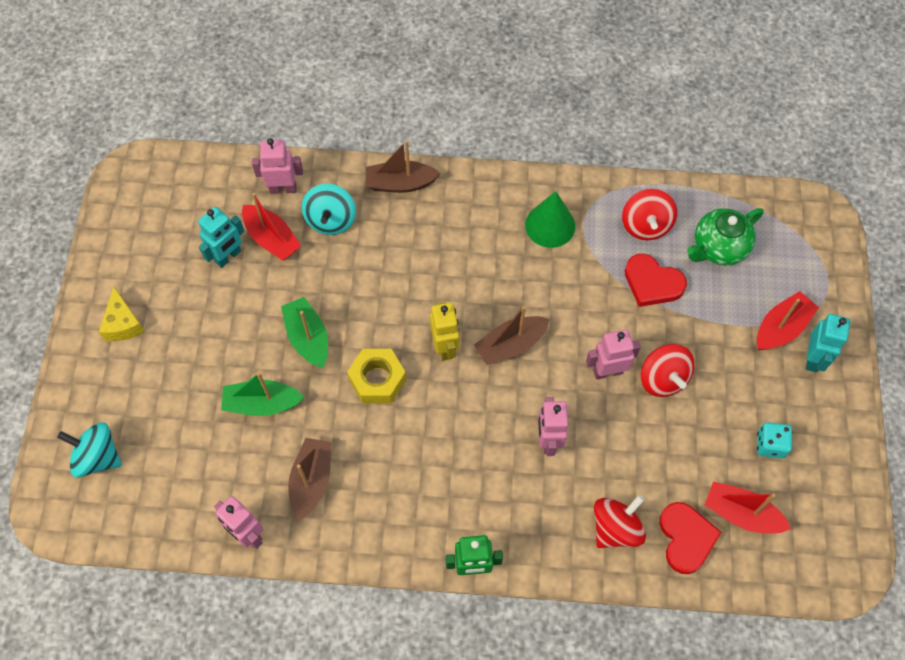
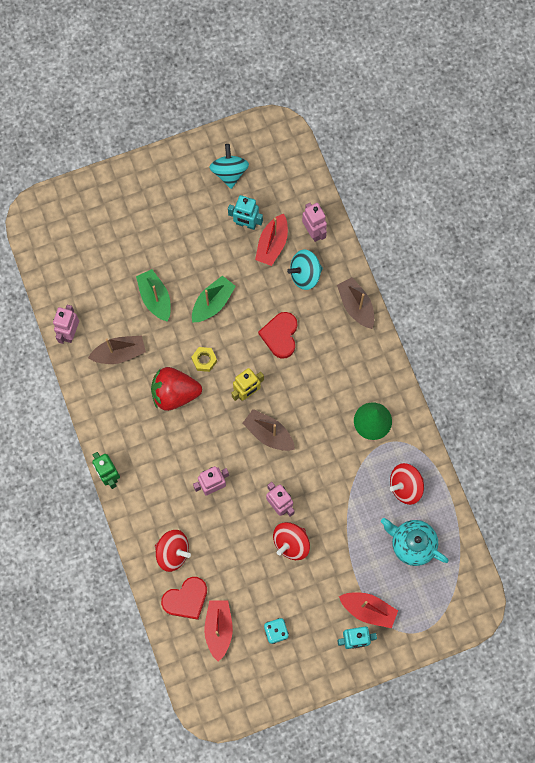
camera: 65 degrees right, 10 degrees up
turquoise spinning top [57,422,122,478] -> turquoise spinning top moved to [209,144,249,189]
yellow cheese [99,286,145,341] -> none
yellow nut [347,349,406,403] -> yellow nut [191,347,217,372], size x0.63
red heart [625,254,687,307] -> red heart moved to [258,312,297,359]
green teapot [687,208,764,265] -> turquoise teapot [381,518,449,566]
none -> red strawberry [151,367,202,411]

